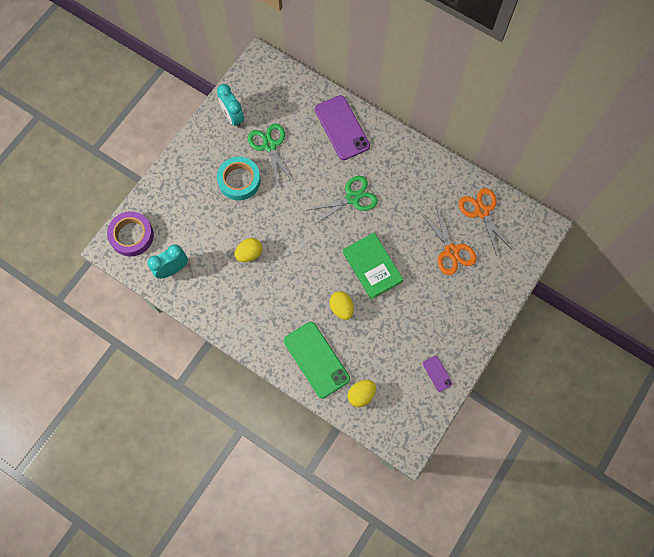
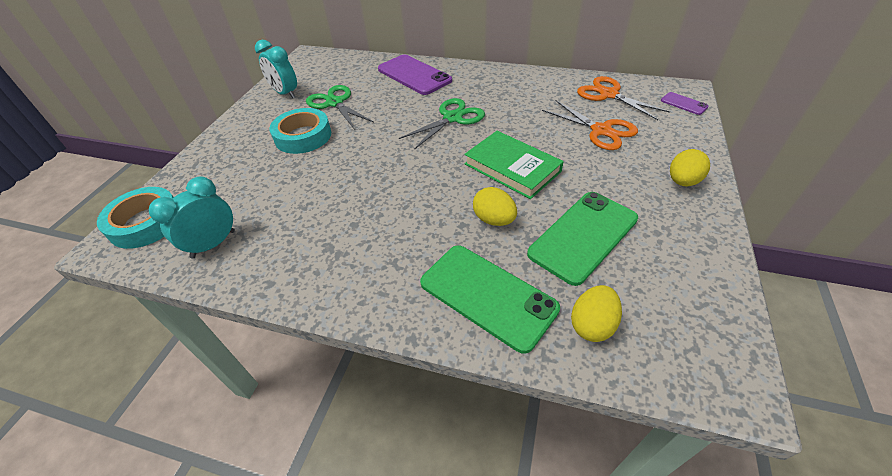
camera: 15 degrees left, 25 degrees down
purple tape [107,211,154,257] -> turquoise tape [97,187,174,249]
yellow egg [235,238,263,262] -> yellow egg moved to [670,149,710,186]
purple phone [423,356,453,392] -> purple phone moved to [661,92,708,115]
none -> green phone [527,192,638,286]

